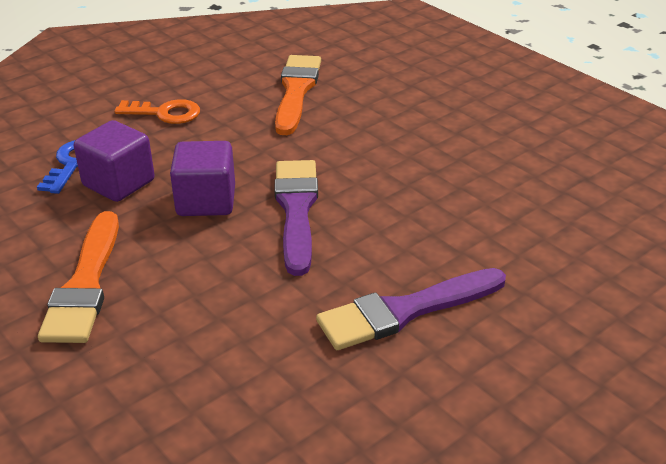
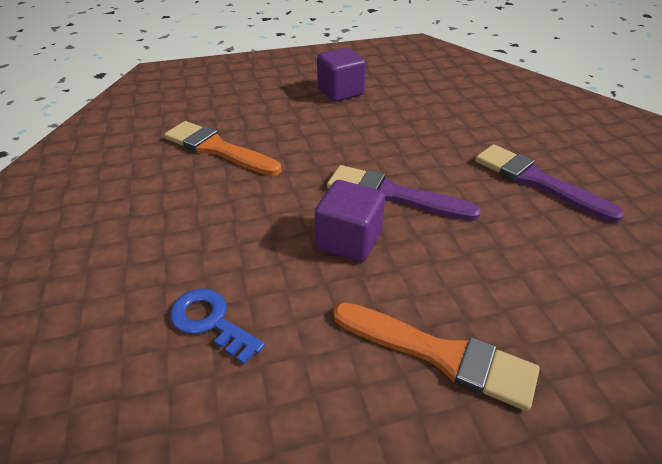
camera: 65 degrees left, 5 degrees up
purple cube [74,120,155,202] -> purple cube moved to [317,48,366,102]
orange key [115,99,200,124] -> none
purple brush [316,268,506,350] -> purple brush turned 135 degrees clockwise [475,144,624,223]

